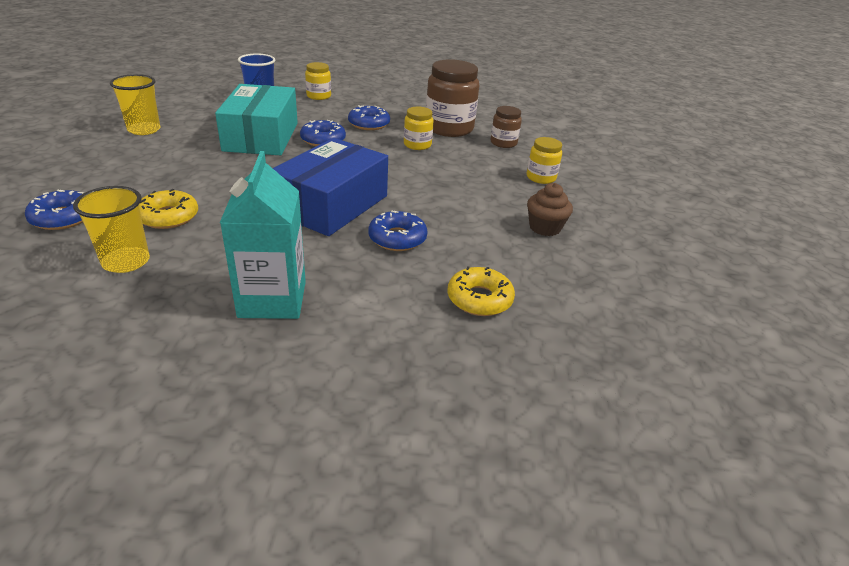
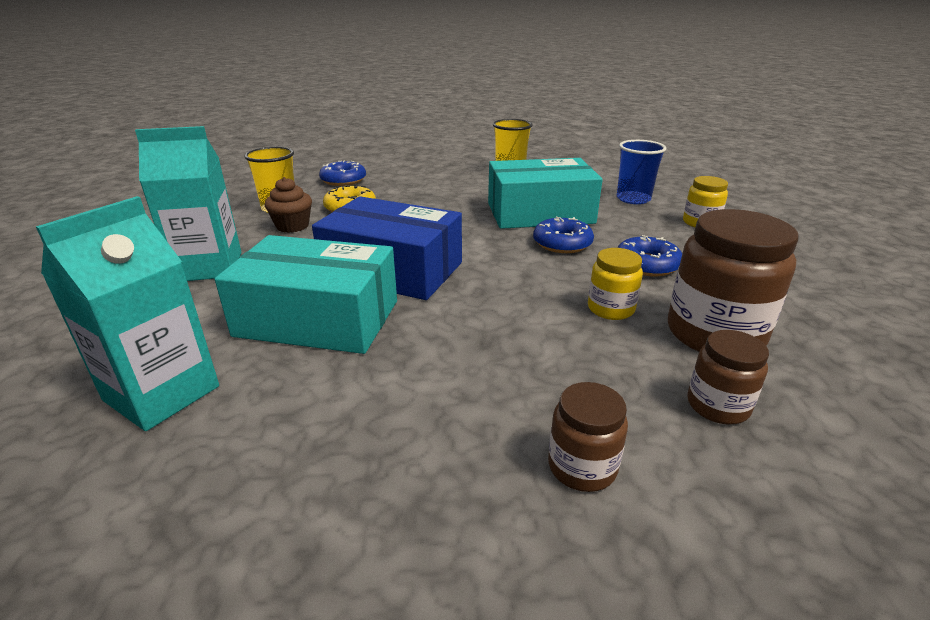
camera: 85 degrees right, 5 degrees down
blue donut [368,211,428,251] -> turquoise box [215,235,397,354]
yellow donut [448,266,515,316] -> turquoise carton [36,196,219,431]
yellow jar [527,137,562,184] -> brown jar [548,382,628,492]
brown cupcake [527,183,573,236] -> brown cupcake moved to [265,177,312,233]

